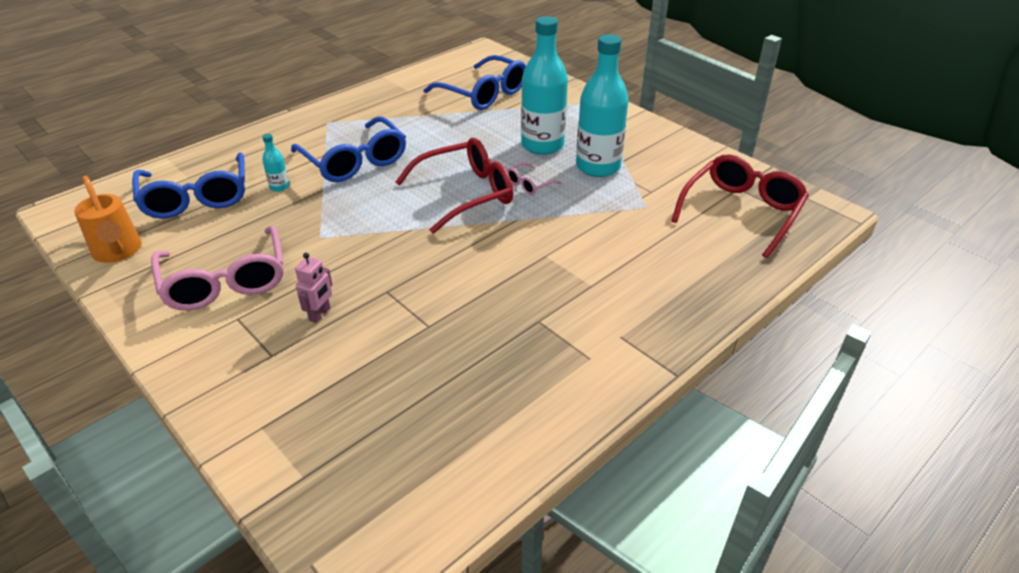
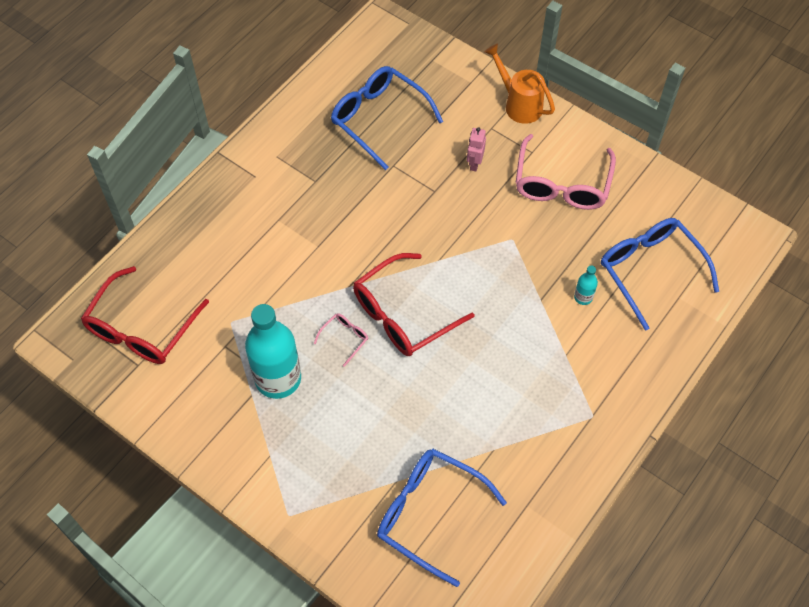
camera: 170 degrees right, 20 degrees up
orange watering can [74,176,142,263] -> orange watering can moved to [484,43,555,124]
pink glasses [151,226,284,311] -> pink glasses turned 135 degrees counterclockwise [516,134,616,210]
blue glasses [291,117,406,182] -> blue glasses moved to [331,66,443,170]
turquoise bottle [521,16,568,155] -> none

